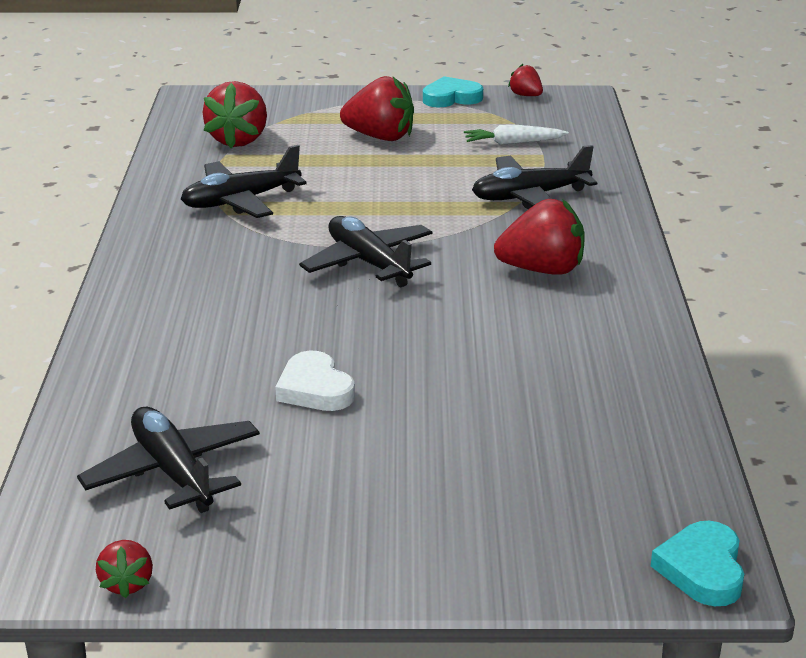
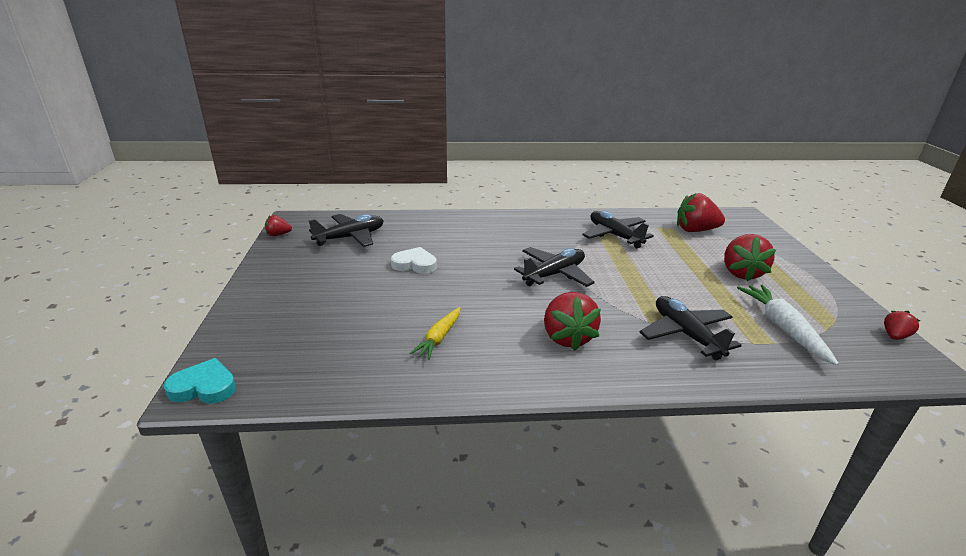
camera: 85 degrees right, 0 degrees up
white heart [275,351,355,411] -> white heart turned 45 degrees clockwise [391,247,437,274]
turquoise heart [423,76,483,107] -> none
white carrot [464,125,569,145] -> white carrot [737,285,839,365], size x1.55
none -> yellow carrot [409,307,460,360]

